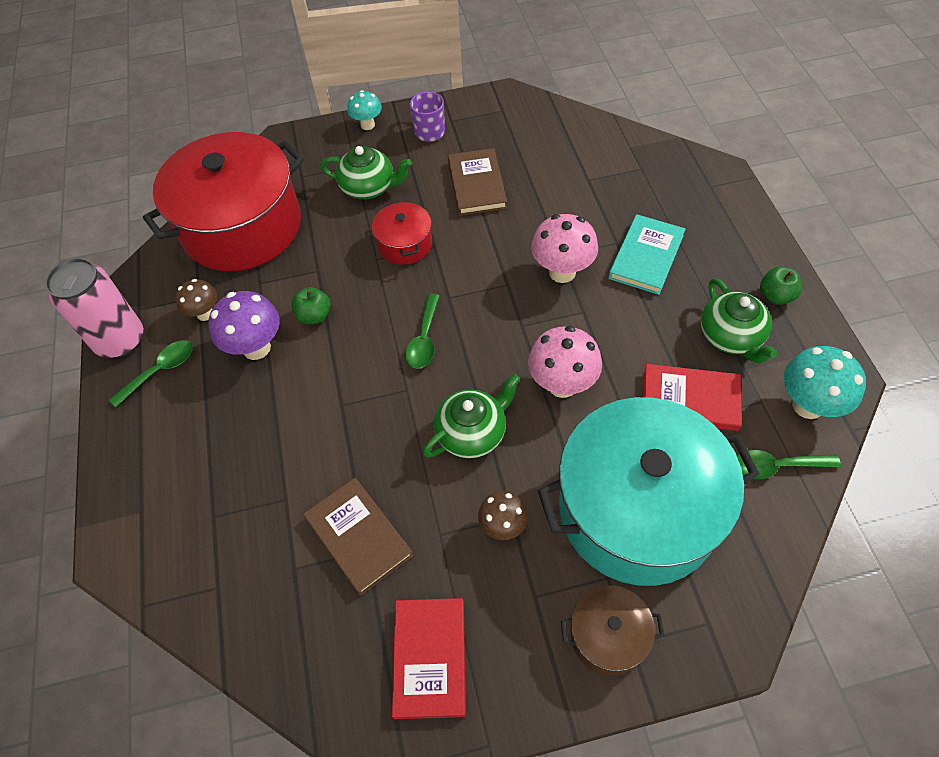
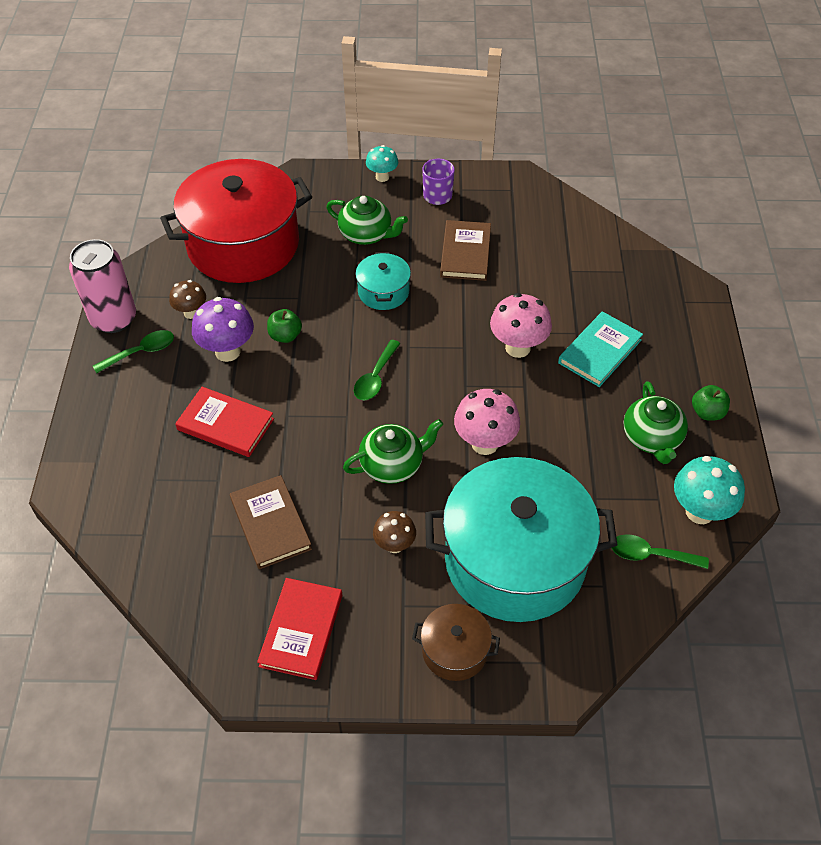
camera: 10 degrees right, 5 degrees down
red pot [372,201,432,265] -> turquoise pot [355,252,411,310]
red book [643,364,742,431] -> red book moved to [175,387,274,457]

